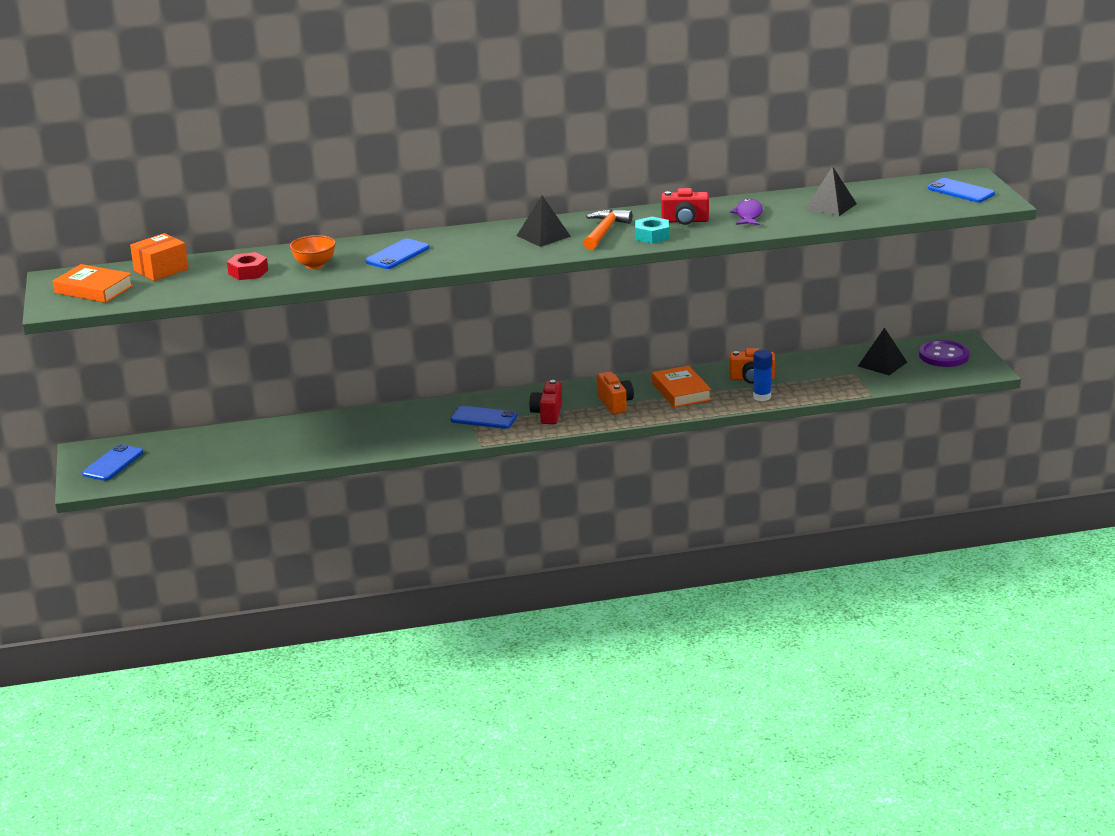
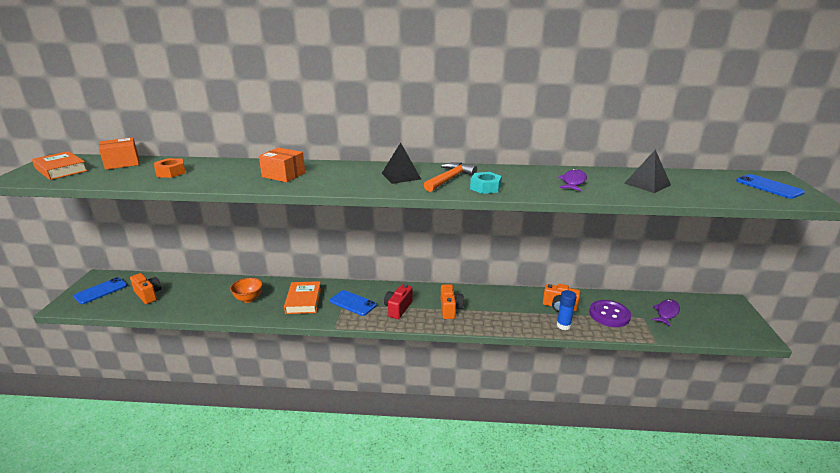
camera: 15 degrees right, 0 degrees up
red nut [227,252,268,280] -> orange nut [154,158,186,178]
orange bowl [290,235,336,269] -> orange bowl moved to [230,278,263,303]
blue phone [365,239,429,269] -> orange box [259,147,305,182]
orange book [652,366,711,407] -> orange book moved to [284,281,321,314]
red camera [661,188,709,225] -> none
black pyramid [858,328,907,375] -> purple fish [652,299,680,327]
purple button [919,340,970,367] -> purple button moved to [589,300,631,327]
none -> orange camera [130,273,161,304]

